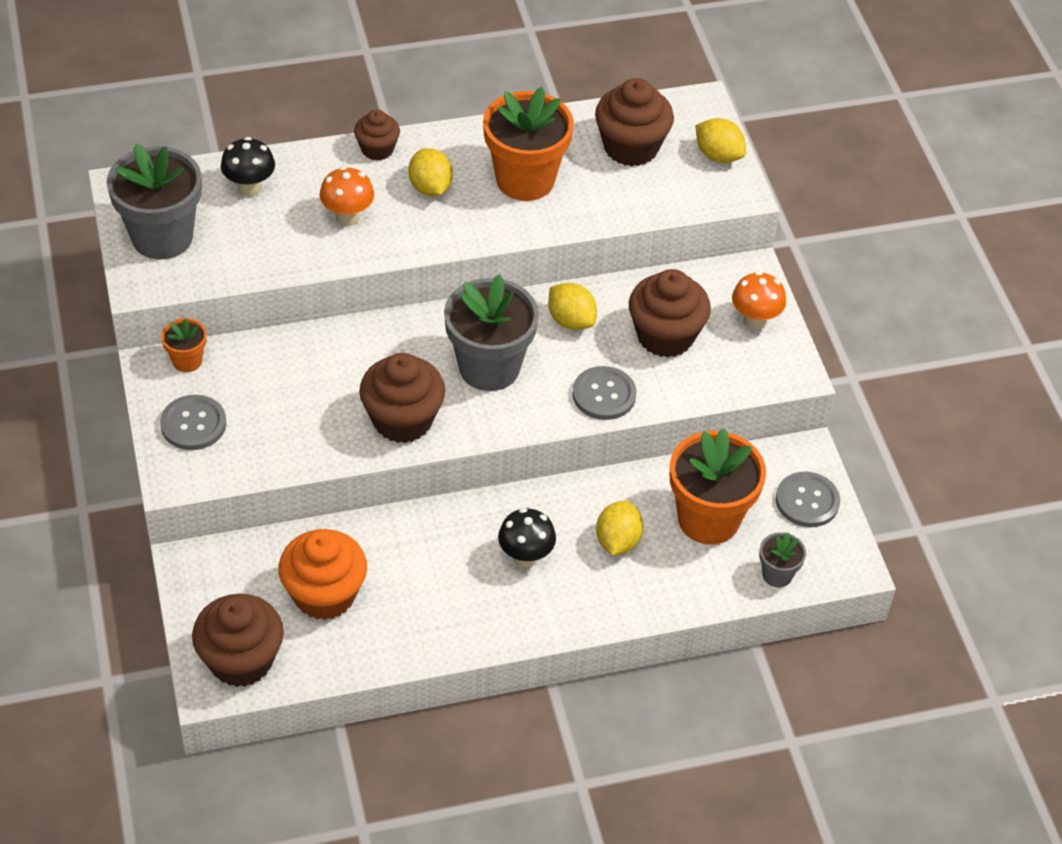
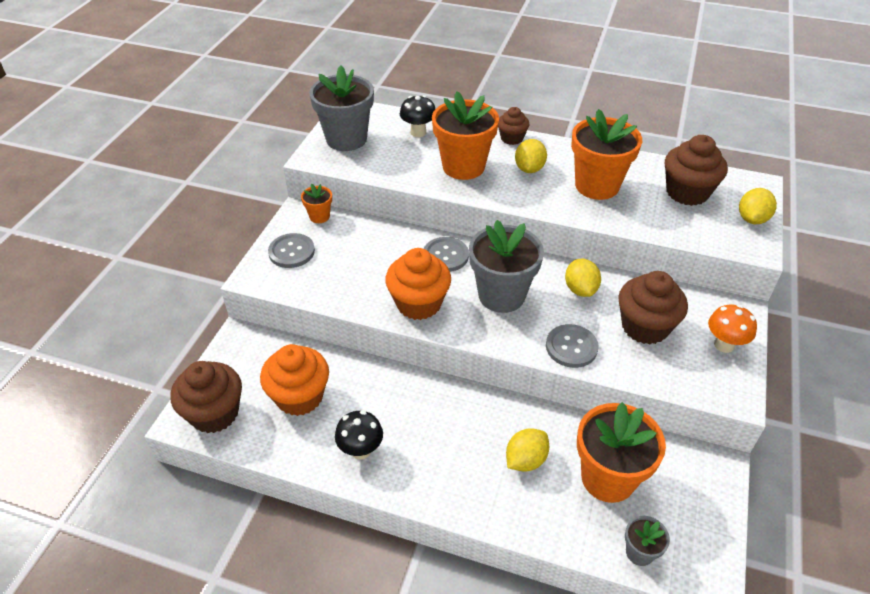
camera: 35 degrees right, 5 degrees down
orange mushroom [319,166,374,226] -> orange flower pot [432,91,499,180]
brown cupcake [359,353,445,443] -> orange cupcake [385,248,451,320]
black mushroom [498,508,556,568] -> black mushroom moved to [335,410,383,460]
yellow lemon [696,118,746,163] -> yellow lemon turned 45 degrees clockwise [739,188,777,224]
grey button [776,472,840,527] -> grey button moved to [424,237,469,272]

